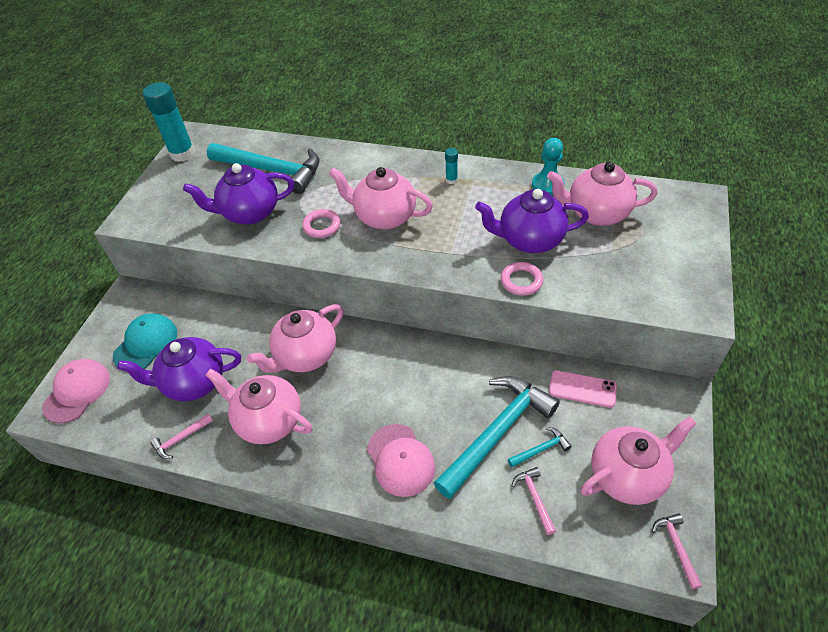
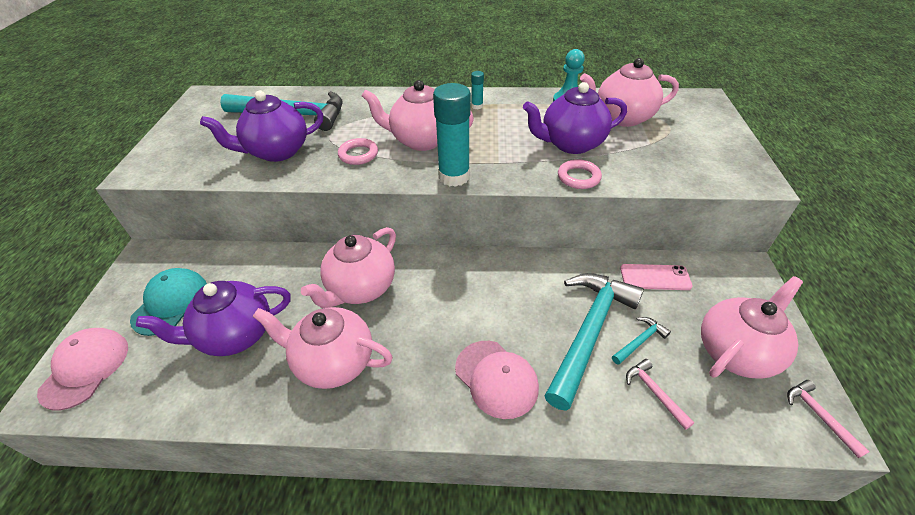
camera: 15 degrees left, 5 degrees down
turquoise glue stick [143,82,195,162] -> turquoise glue stick moved to [433,83,471,187]
pink hammer [150,414,213,459] -> none

